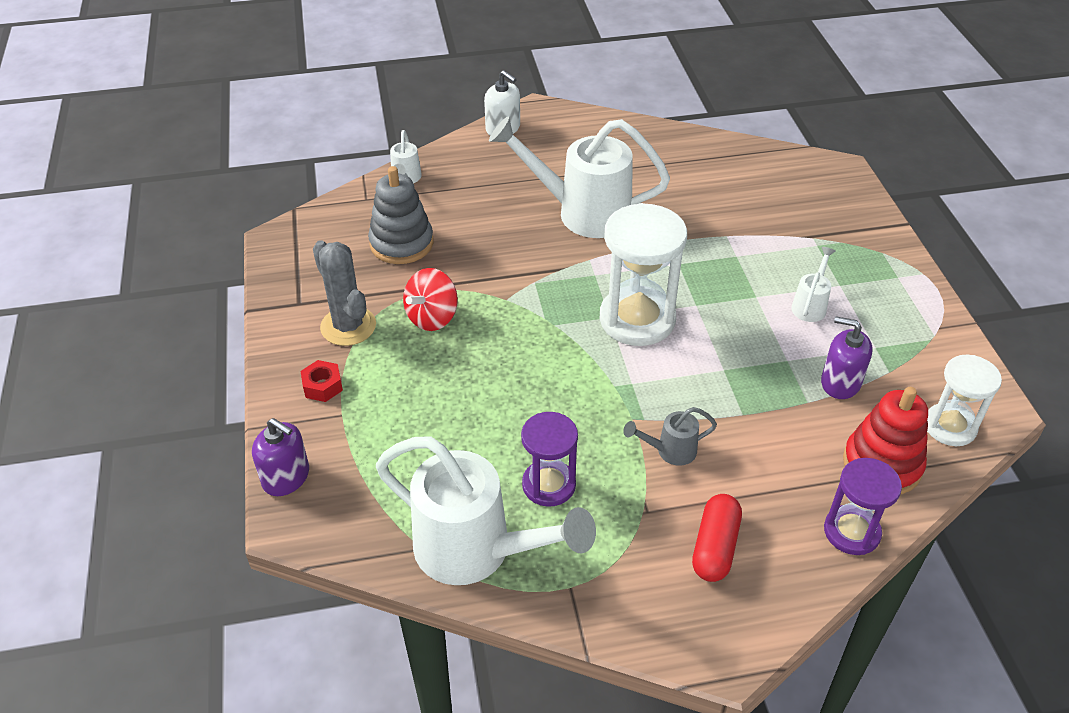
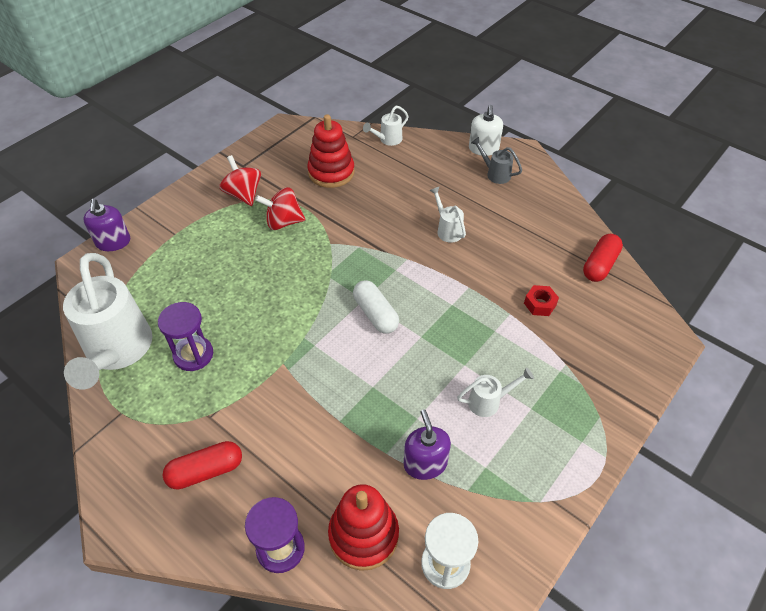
camera: 50 degrees right, 5 degrees up
red nut [300,360,343,402] -> red nut moved to [524,285,559,316]
grey cactus [313,240,376,346] -> red spinning top [219,155,261,206]
grey stacking toy [368,166,433,264] -> red stacking toy [307,114,355,188]
white watering can [489,116,670,238] -> white watering can [429,186,466,243], size x0.44
white hourglass [600,203,687,346] -> white capsule [353,280,399,334]
grey watering can [623,407,717,466] -> grey watering can moved to [471,137,522,184]
none -> red capsule [583,234,623,282]

